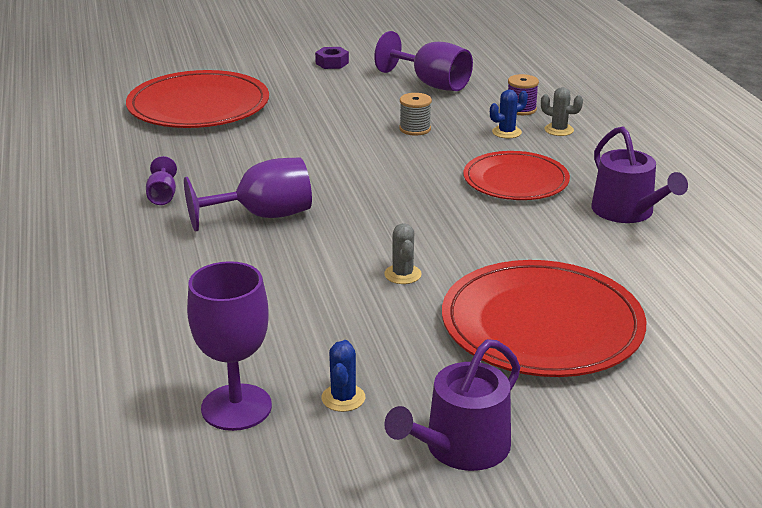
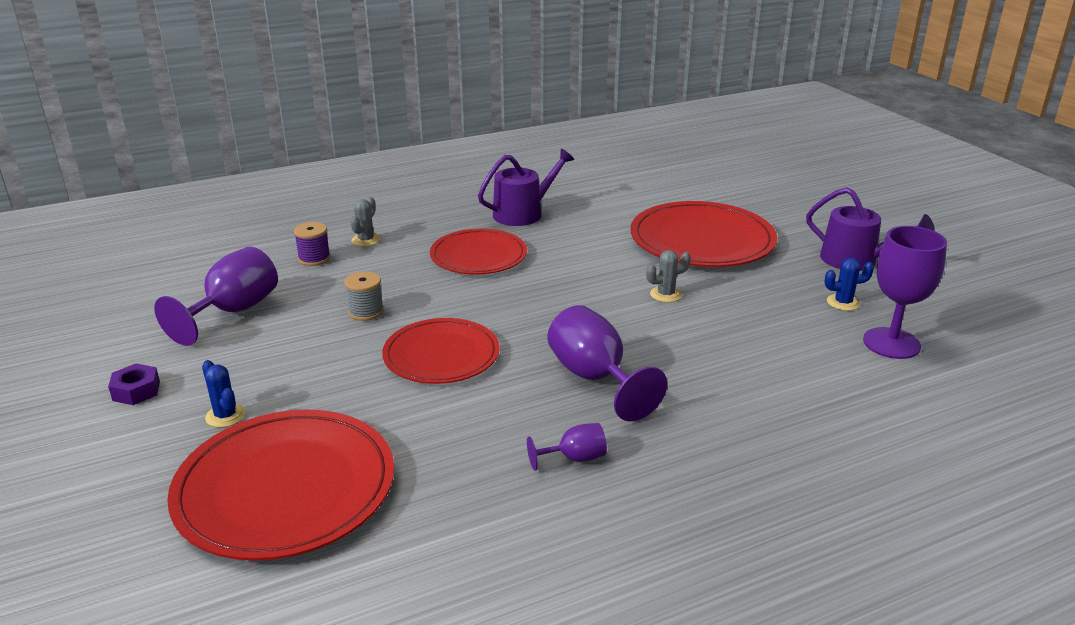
camera: 100 degrees left, 0 degrees up
blue cactus [490,90,528,138] -> blue cactus moved to [202,360,246,428]
none -> red plate [382,318,500,384]

